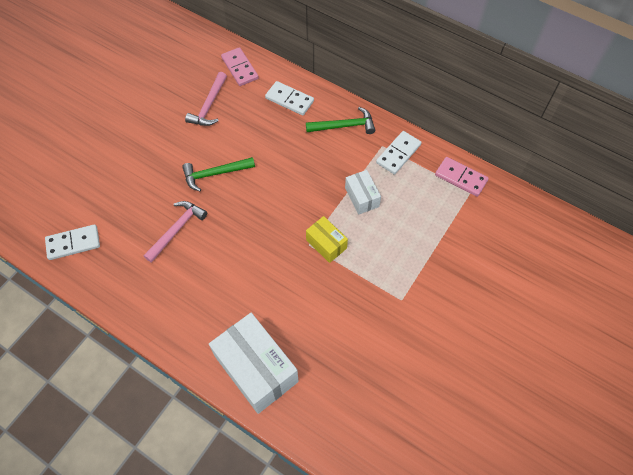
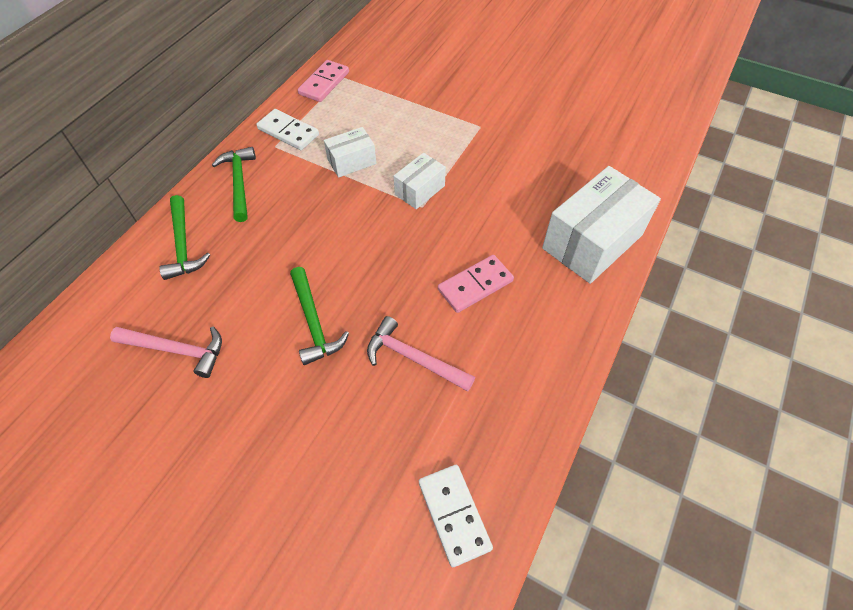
camera: 95 degrees left, 5 degrees down
pink domino [221,47,259,86] -> pink domino moved to [438,255,514,313]
white domino [265,81,314,115] -> green hammer [159,195,210,280]
yellow box [306,216,348,263] -> white box [394,153,446,209]

